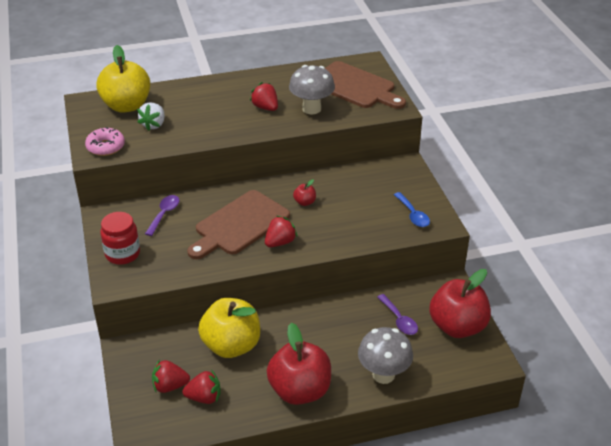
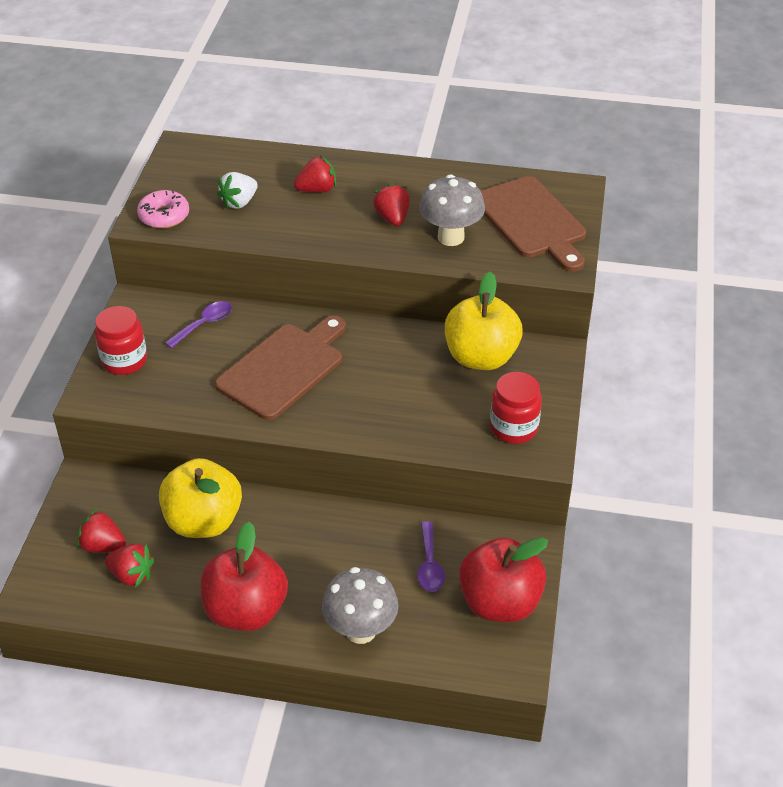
camera: 25 degrees right, 5 degrees up
yellow apple [96,45,150,113] -> yellow apple moved to [445,271,523,370]
brown cutting board [187,190,290,259] -> brown cutting board turned 150 degrees clockwise [215,316,346,420]
red strawberry [265,216,298,247] -> red strawberry moved to [294,156,336,193]
red apple [293,179,316,206] -> none
blue spoon [394,192,430,227] -> red jar [490,372,542,444]

